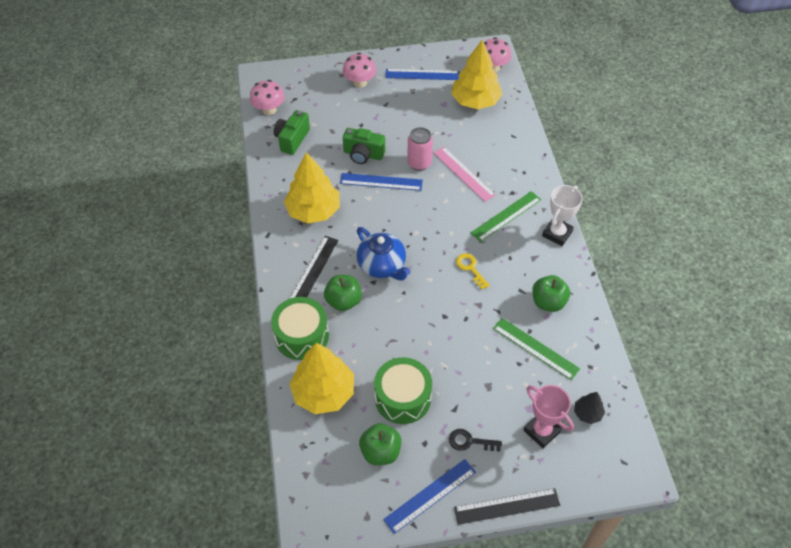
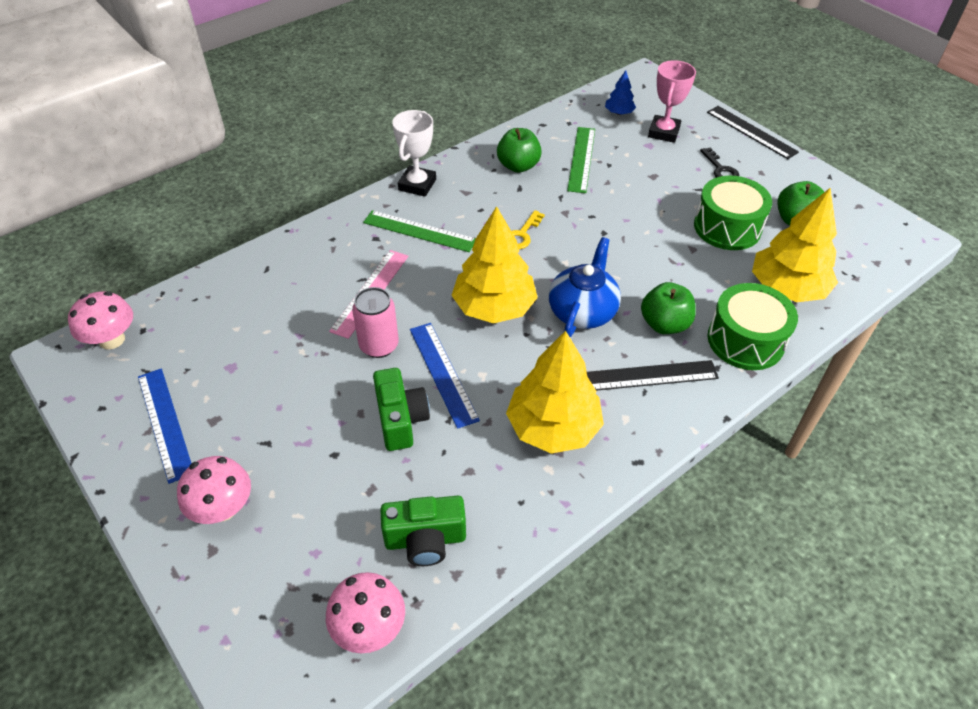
camera: 120 degrees left, 5 degrees down
blue ruler [383,459,476,534] -> none
yellow tree [451,40,503,109] -> yellow tree moved to [451,206,538,323]
white trophy [542,185,583,246] -> white trophy turned 75 degrees counterclockwise [392,110,436,197]
black tree [574,392,605,424] -> blue tree [605,70,636,115]

